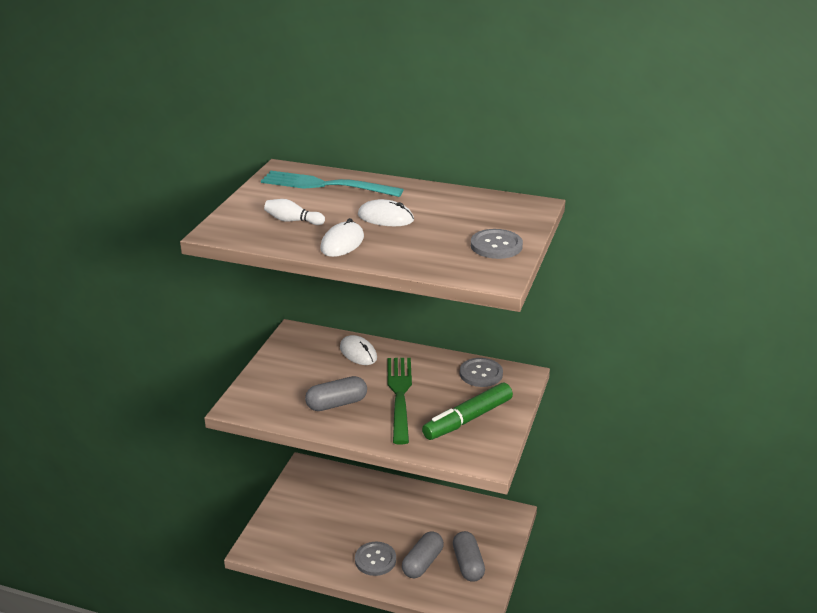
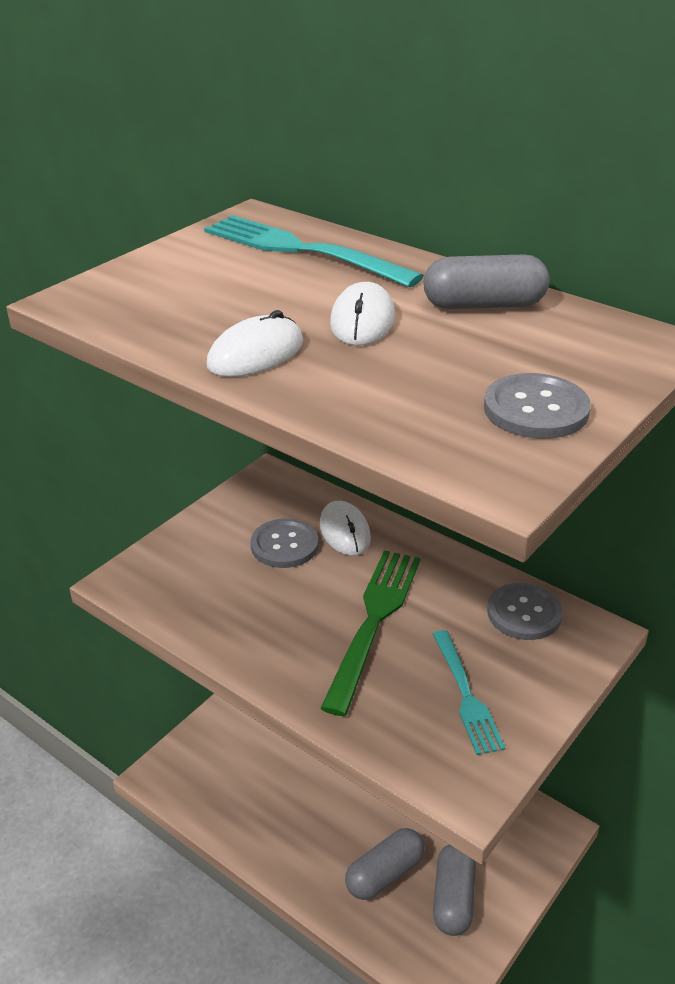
camera: 20 degrees right, 5 degrees up
white bowling pin [264,199,325,225] -> none
grey capsule [305,376,367,411] -> grey capsule moved to [423,254,550,309]
grey button [355,542,396,576] -> grey button moved to [250,519,319,568]
white mouse [358,199,414,226] -> white mouse turned 60 degrees clockwise [330,282,395,346]
green marker [422,383,513,440] -> turquoise fork [433,630,505,755]

